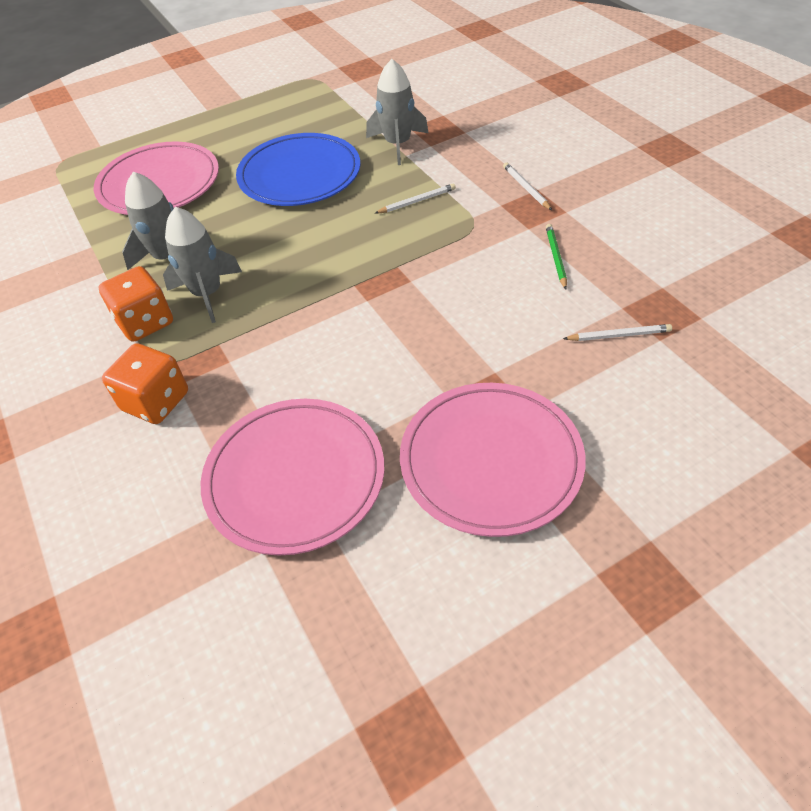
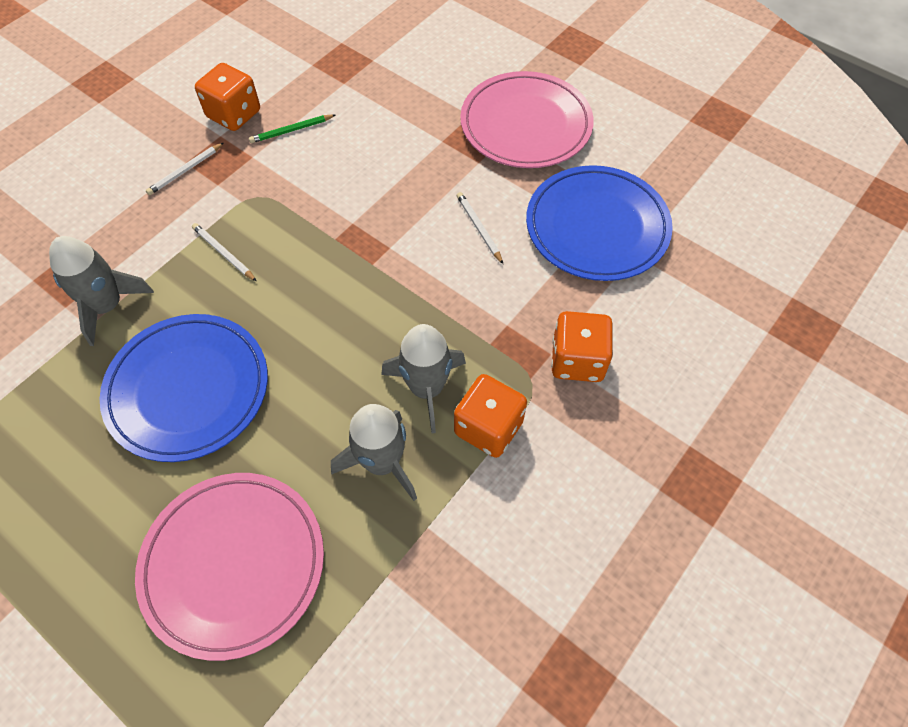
camera: 115 degrees left, 10 degrees up
pink plate [201,399,384,556] -> blue plate [526,165,673,281]
white pencil [563,324,672,341] -> white pencil moved to [457,192,503,264]
none -> orange dice [195,63,260,131]

